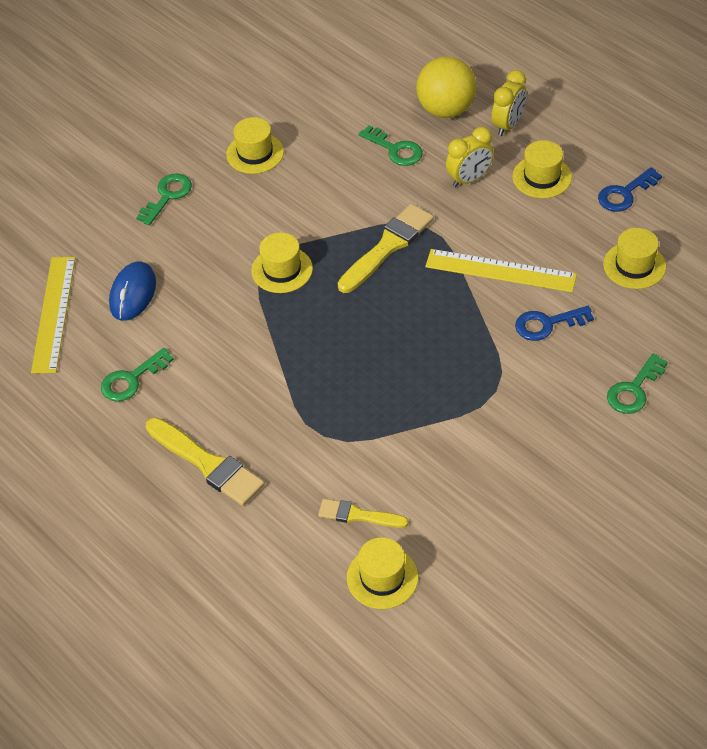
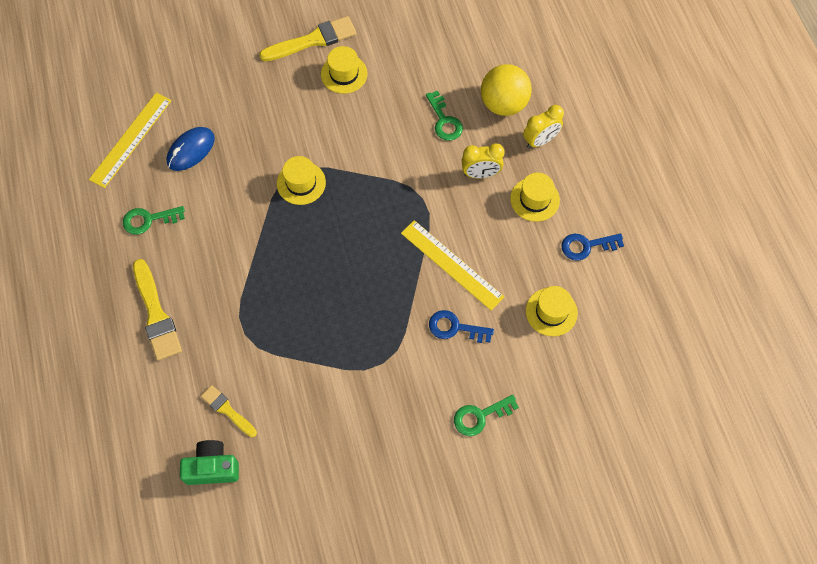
camera: 25 degrees right, 15 degrees up
green key [136,173,192,225] -> none
yellow brush [338,204,434,293] -> yellow brush moved to [259,16,356,61]
yellow hat [347,537,418,609] -> green camera [180,440,239,485]

